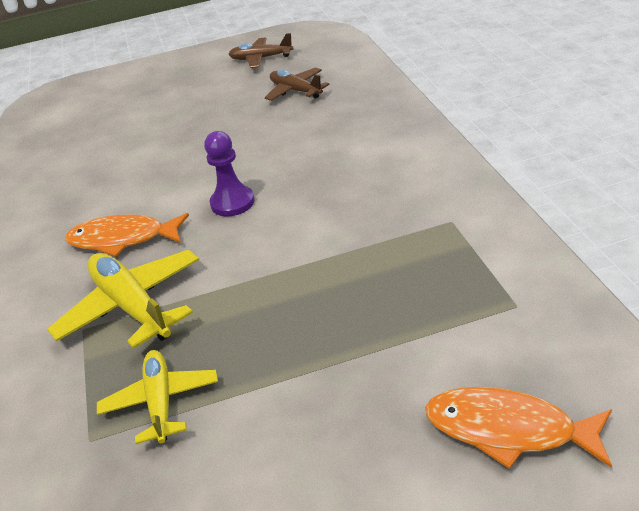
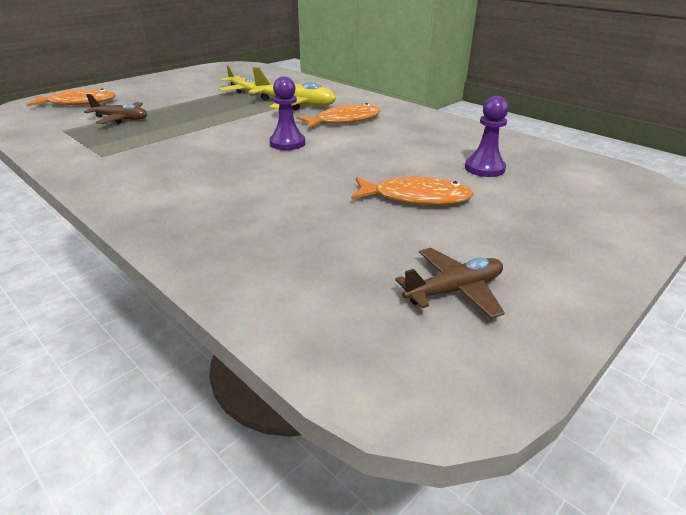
camera: 145 degrees right, 5 degrees down
brown plane [265,68,329,101] -> brown plane moved to [84,94,147,124]
none -> orange fish [351,175,474,205]
none -> purple pawn [465,96,509,177]

